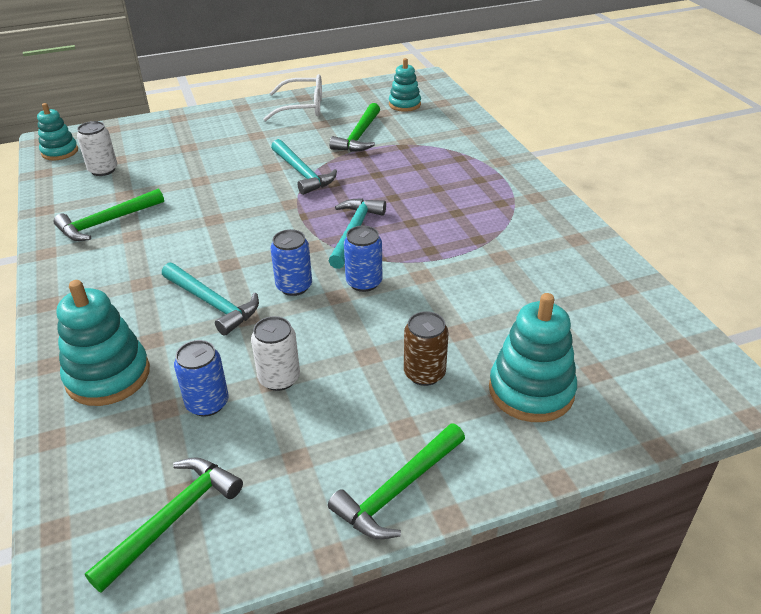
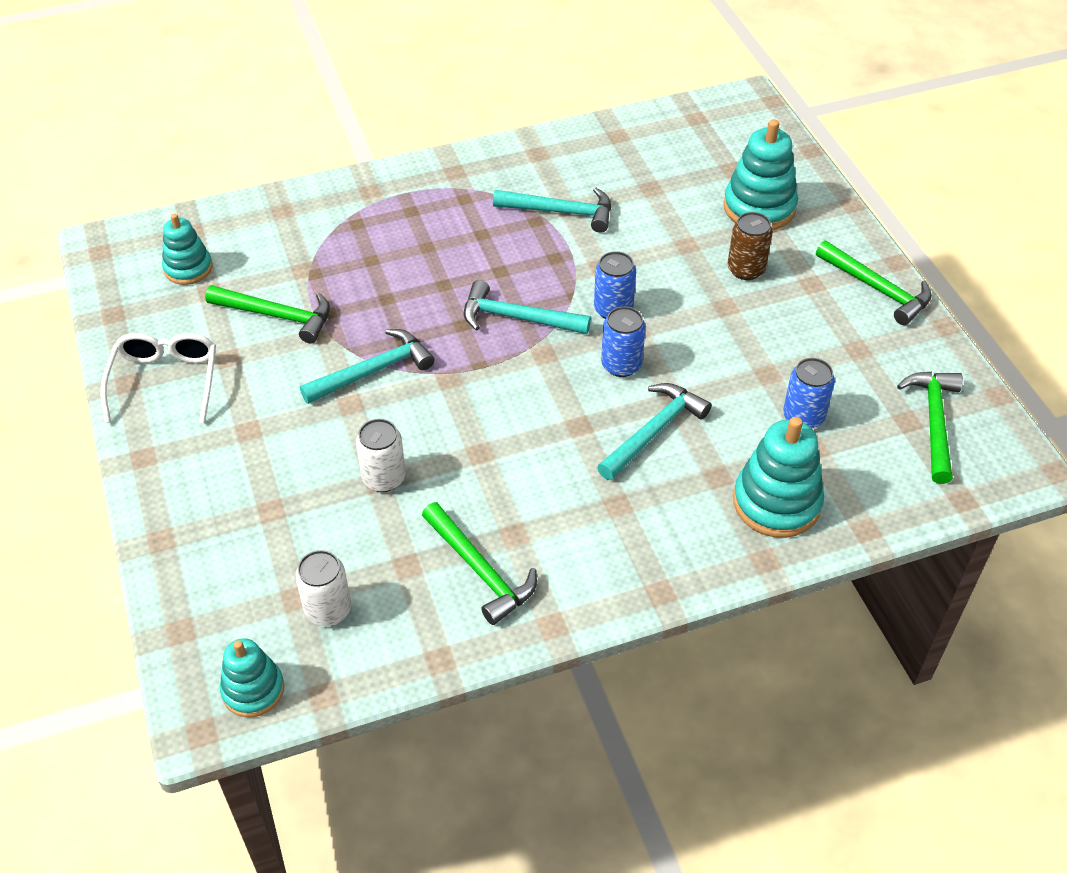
camera: 90 degrees left, 10 degrees up
green hammer [85,457,243,593] -> green hammer turned 60 degrees clockwise [897,372,963,484]
white can [251,316,300,391] -> white can moved to [356,419,406,492]
none -> turquoise hammer [493,188,611,233]

